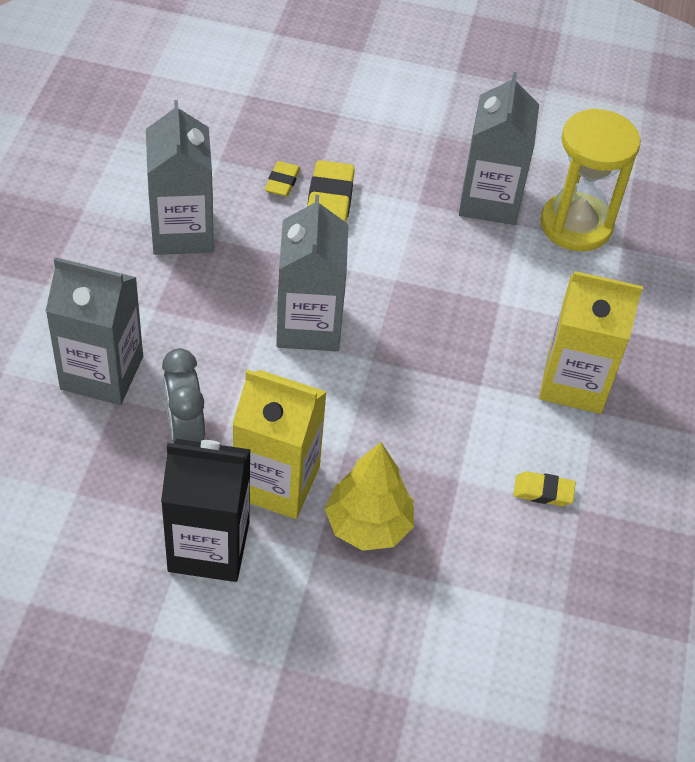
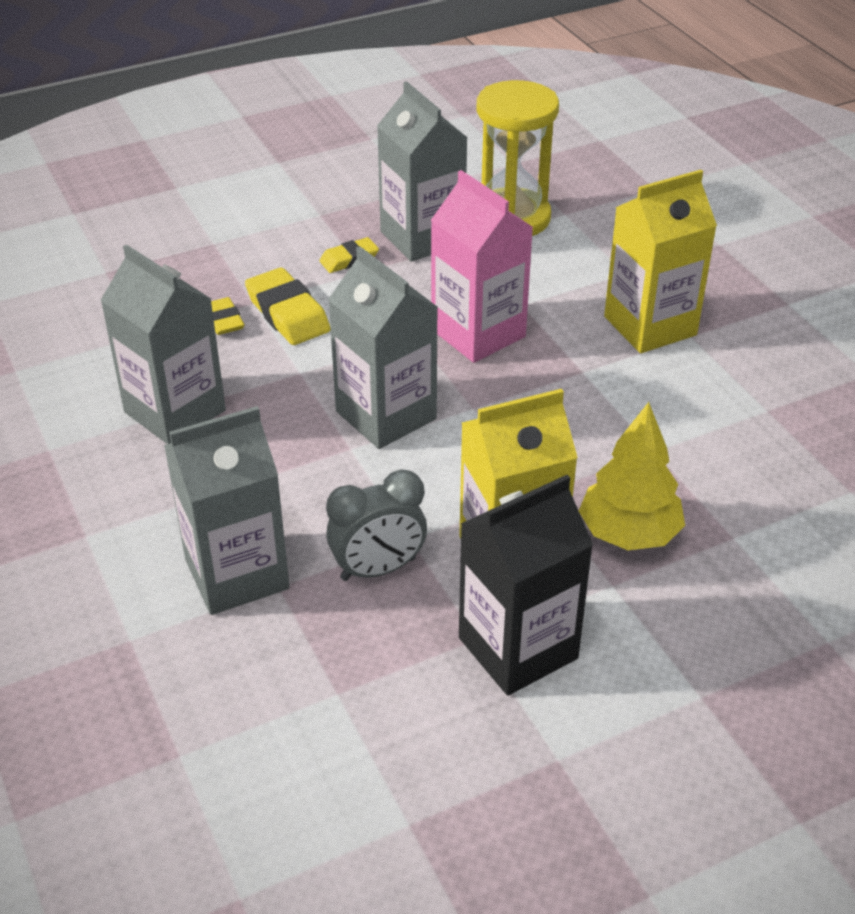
camera: 35 degrees left, 10 degrees down
grey clock [162,348,205,442] -> grey clock turned 60 degrees counterclockwise [326,470,427,581]
yellow eraser [513,471,576,506] -> yellow eraser moved to [319,237,379,273]
none -> pink carton [431,170,533,363]

